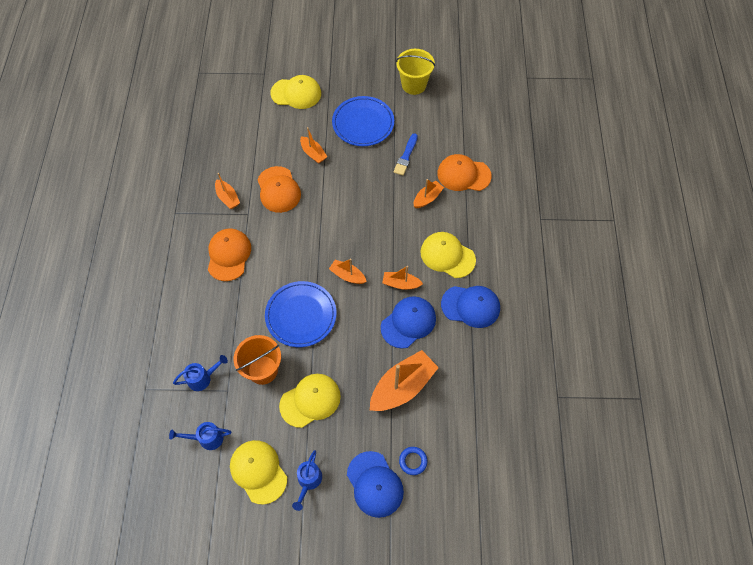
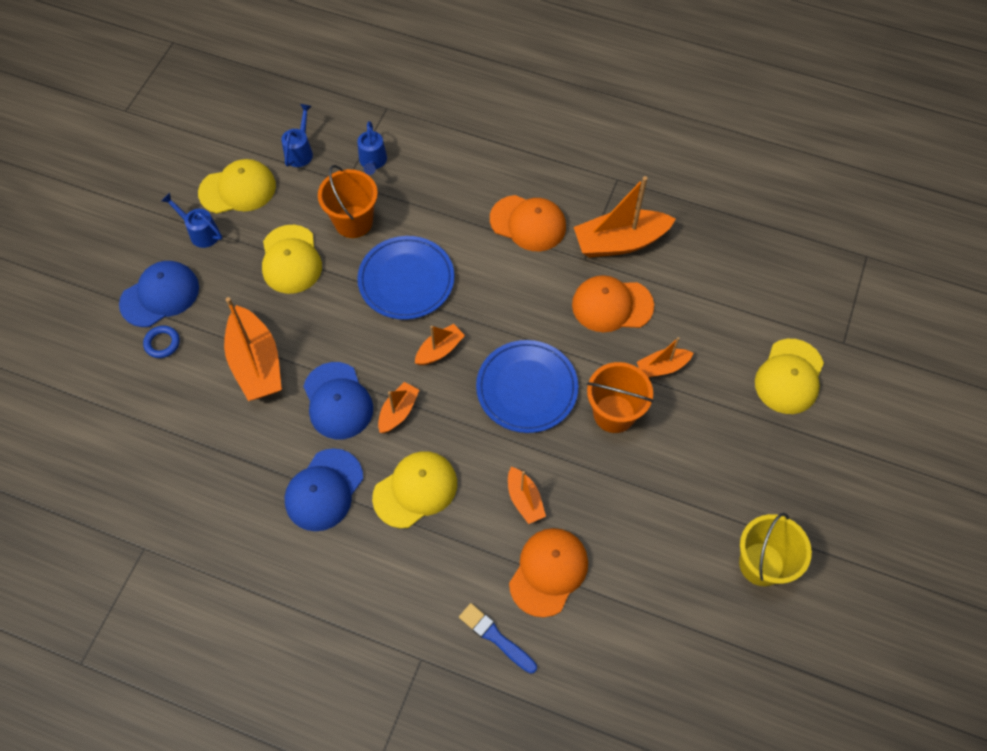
camera: 110 degrees right, 0 degrees up
orange boat [215,173,240,209] -> orange boat [574,176,676,258], size x1.86
blue plate [332,96,394,146] -> blue plate moved to [476,340,578,433]
blue cap [347,451,404,518] -> blue cap turned 150 degrees clockwise [119,261,199,327]
blue brush [394,133,418,176] -> blue brush moved to [459,603,537,674]
none -> orange bucket [587,362,653,433]

